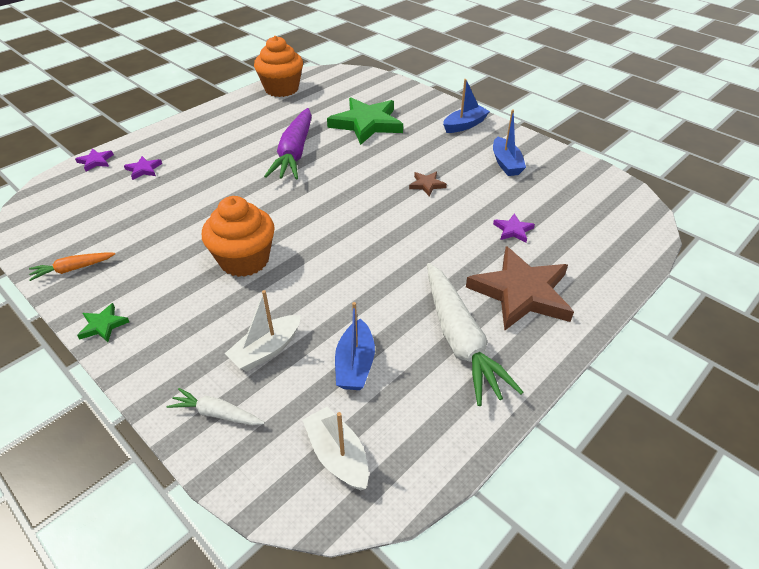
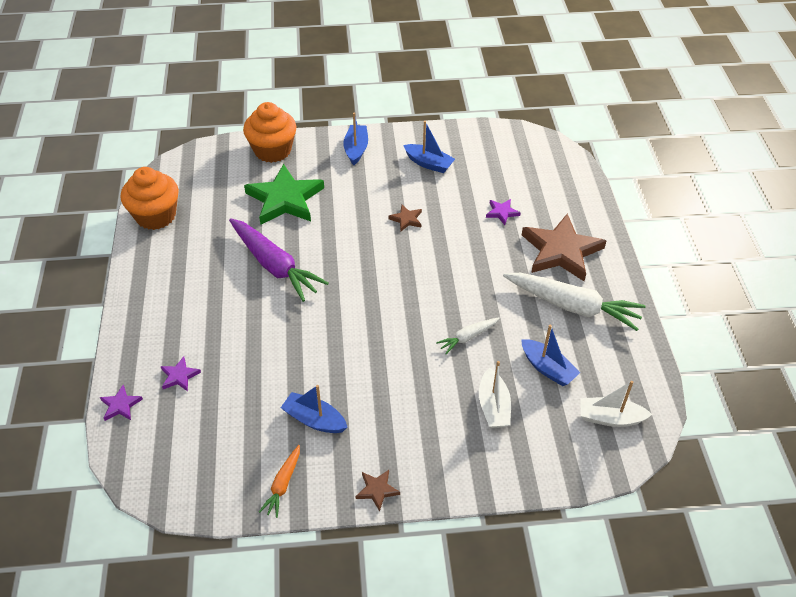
camera: 50 degrees left, 5 degrees up
green star [77,303,129,342] -> brown star [356,470,400,512]
white carrot [167,388,265,425] -> white carrot moved to [436,317,500,354]
orange cupcake [202,196,275,277] -> orange cupcake moved to [243,102,297,163]
none -> blue boat [281,385,348,433]

